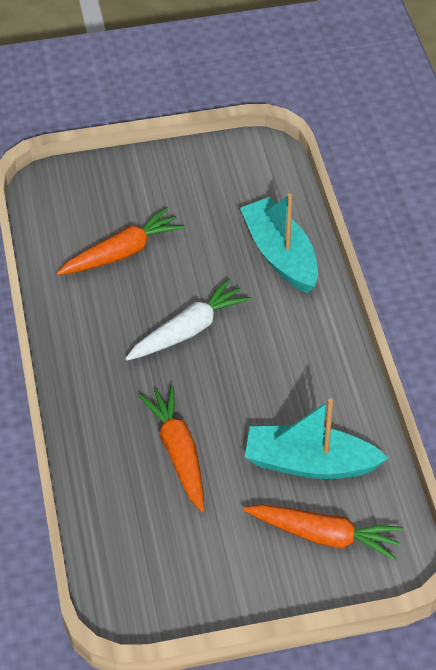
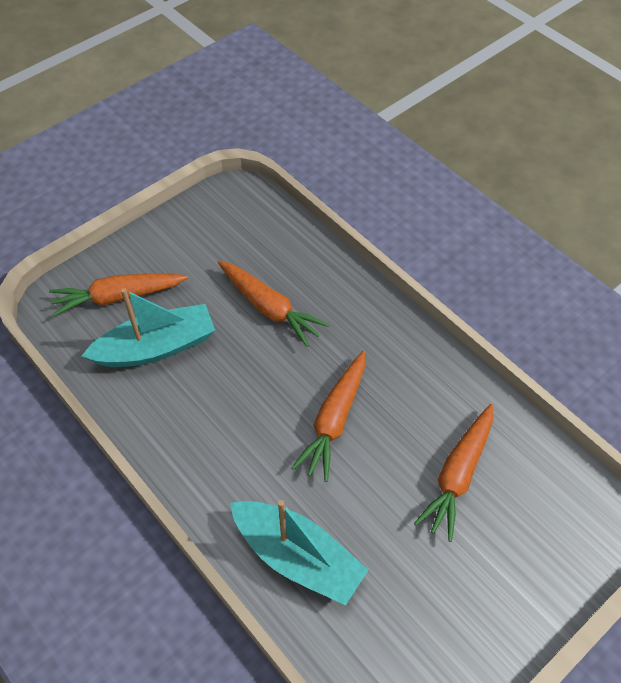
camera: 150 degrees right, 5 degrees up
white carrot [125,278,251,361] -> orange carrot [291,351,365,482]

